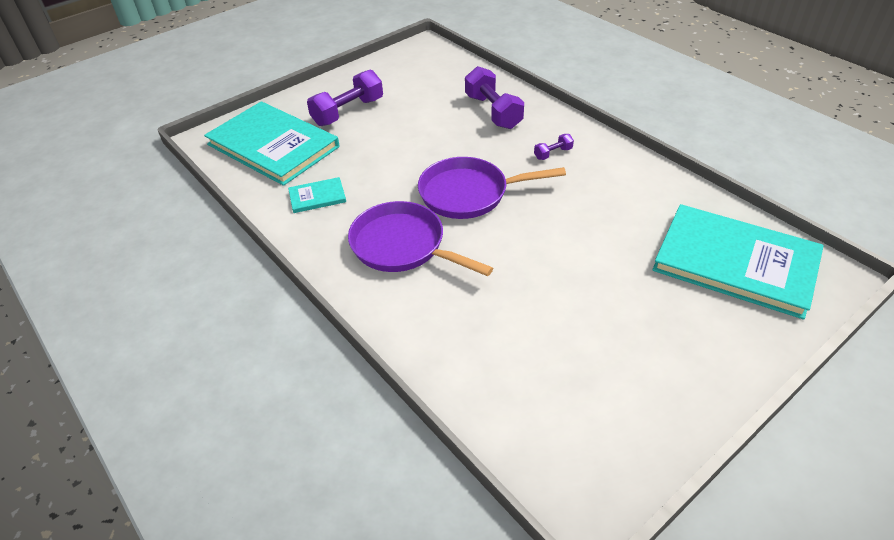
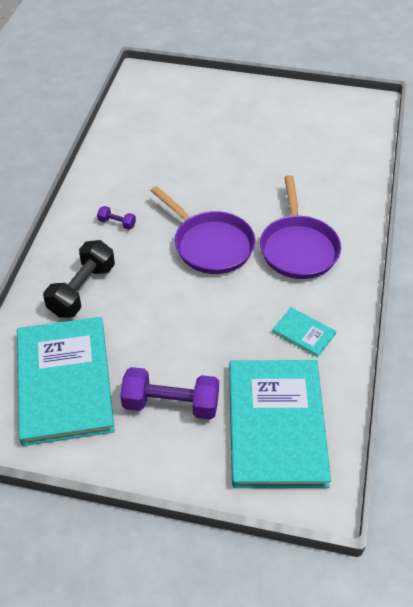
camera: 130 degrees left, 5 degrees up
purple dumbbell [465,66,524,129] -> black dumbbell [43,240,115,318]
turquoise book [652,204,824,320] -> turquoise book moved to [17,317,115,446]

